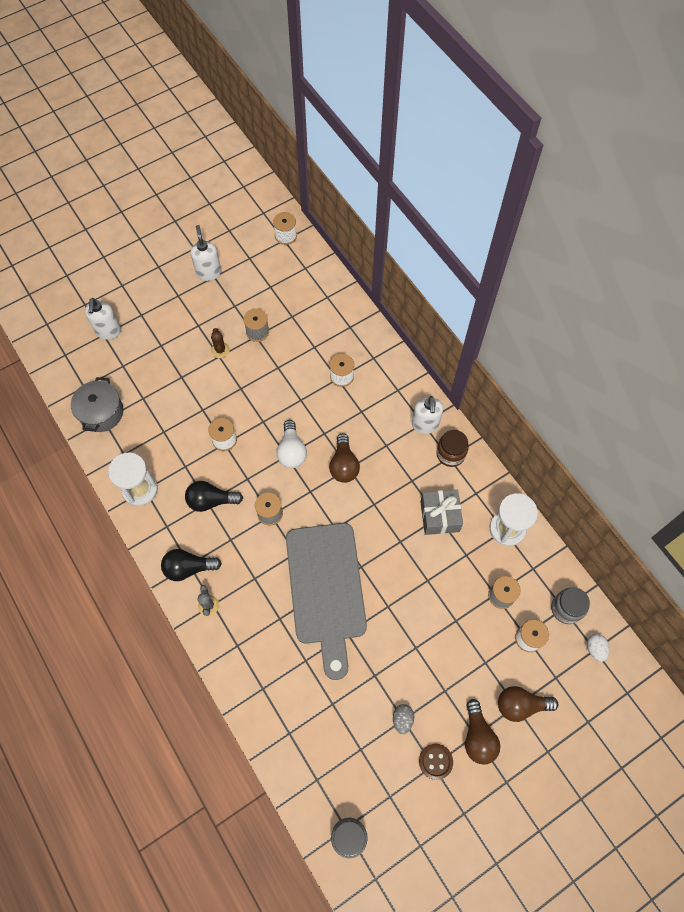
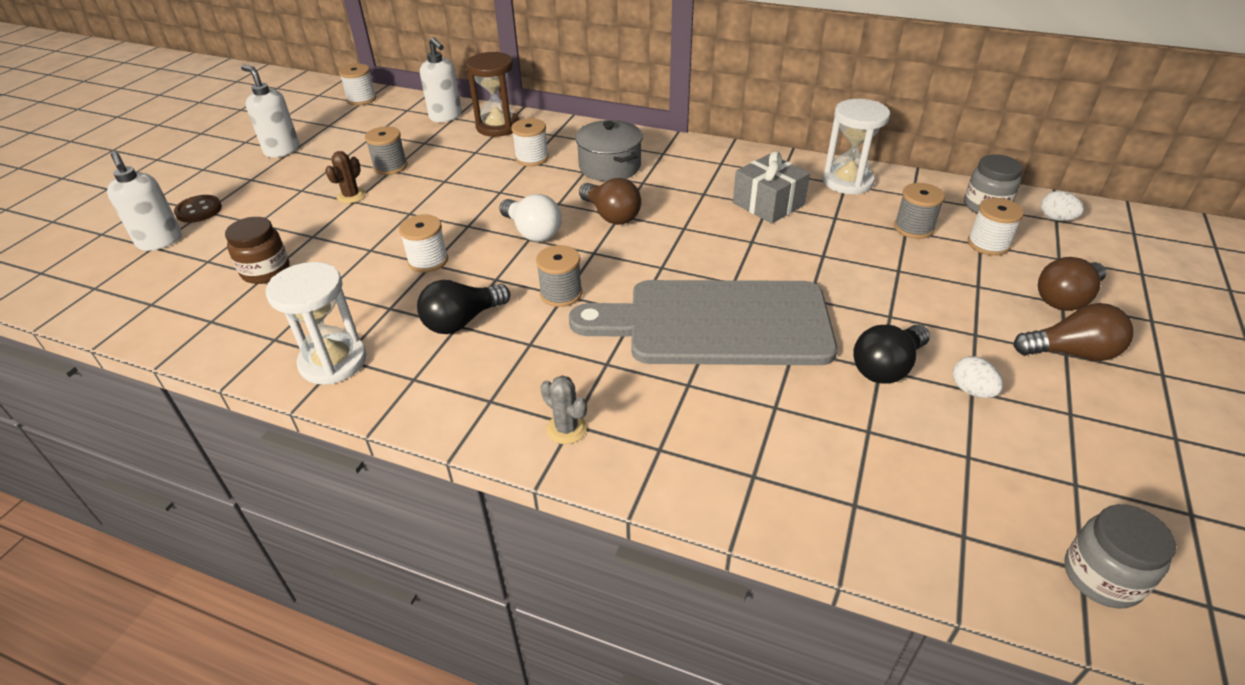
camera: 35 degrees left, 25 degrees down
grey pot [71,377,123,432] -> grey pot moved to [575,120,643,181]
black light bulb [161,549,222,581] -> black light bulb moved to [853,325,930,384]
brown cactus [211,328,230,358] -> brown cactus turned 75 degrees clockwise [325,151,366,204]
grey cutting board [286,523,367,680] -> grey cutting board turned 135 degrees clockwise [569,280,837,365]
grey egg [393,704,414,734] -> white egg [953,356,1003,398]
white soap dispenser [412,396,443,434] -> white soap dispenser moved to [420,37,462,122]
brown button [419,744,453,780] -> brown button moved to [174,195,222,223]
brown jar [436,430,469,467] -> brown jar moved to [225,217,290,284]
brown light bulb [465,699,500,765] -> brown light bulb turned 45 degrees counterclockwise [1014,303,1133,361]
none -> brown hourglass [466,52,520,137]

